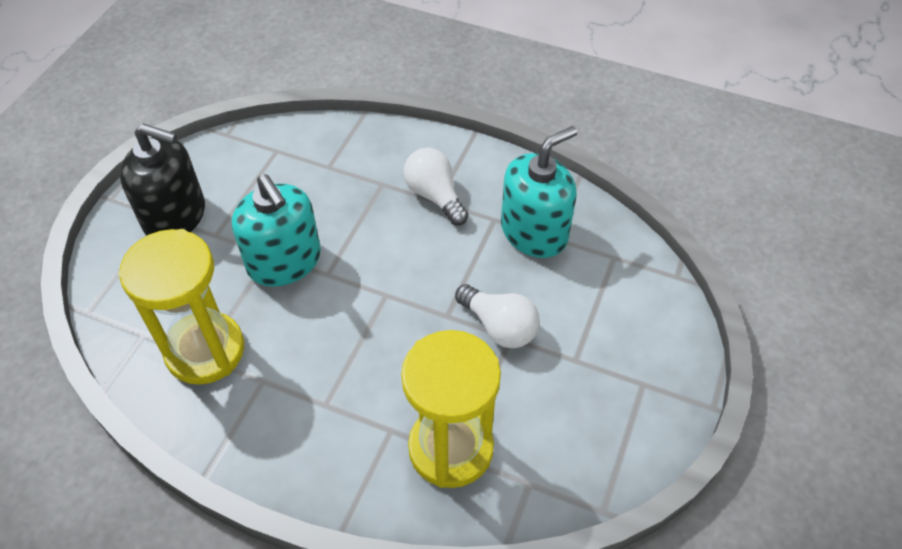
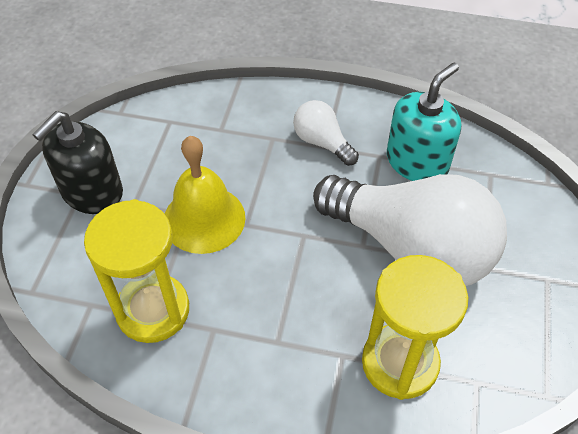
camera: 10 degrees left, 0 degrees up
black soap dispenser [120,123,205,236] -> black soap dispenser turned 120 degrees clockwise [33,111,123,214]
turquoise soap dispenser [232,174,321,286] -> yellow bell [165,136,245,254]
white light bulb [455,284,540,348] -> white light bulb [313,174,507,286], size x2.23

